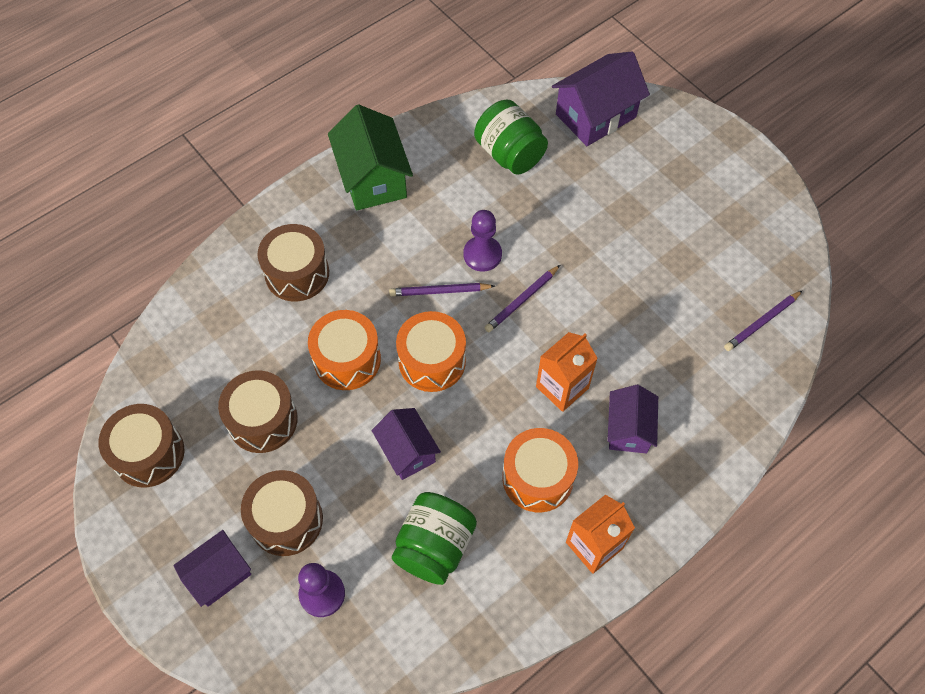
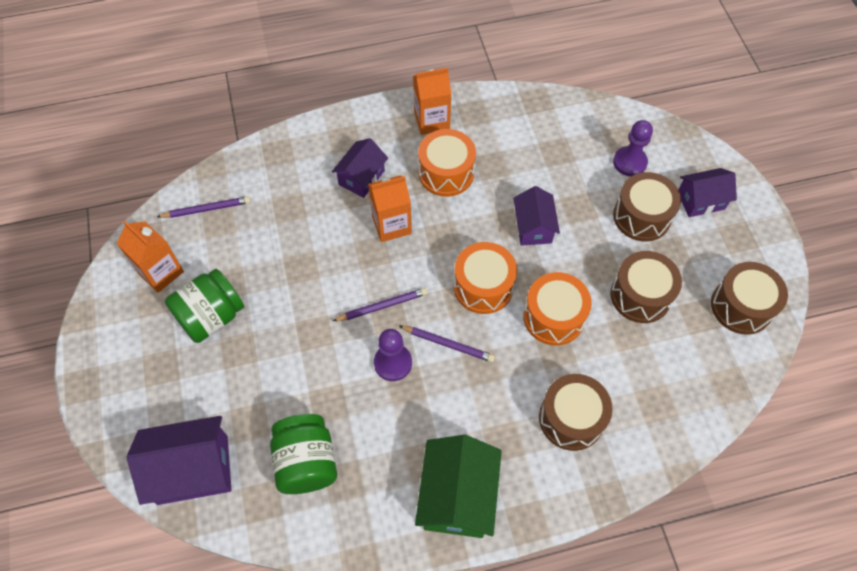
camera: 155 degrees left, 0 degrees up
green jar [392,492,477,585] -> green jar moved to [165,269,244,343]
none -> orange carton [117,221,184,293]

